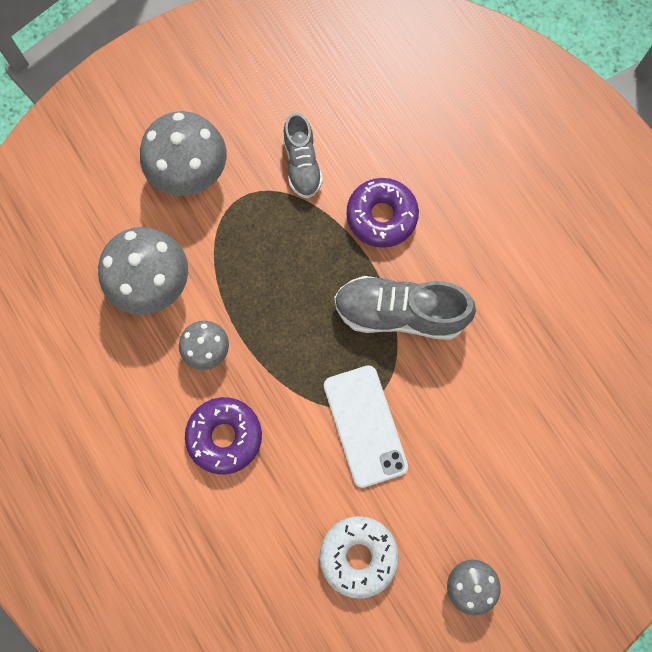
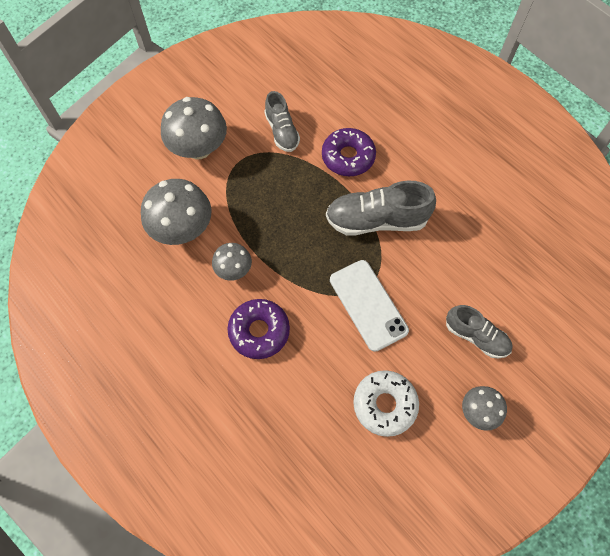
camera: 10 degrees left, 10 degrees down
none -> grey shoe [446,305,513,359]

